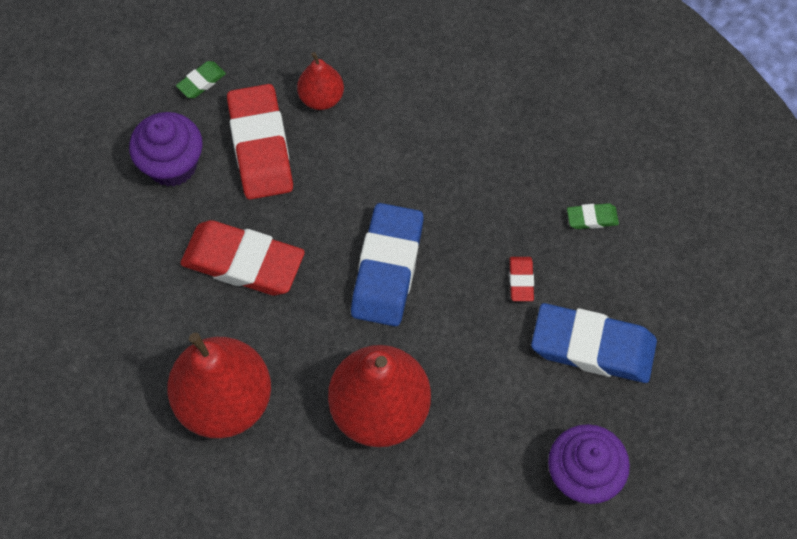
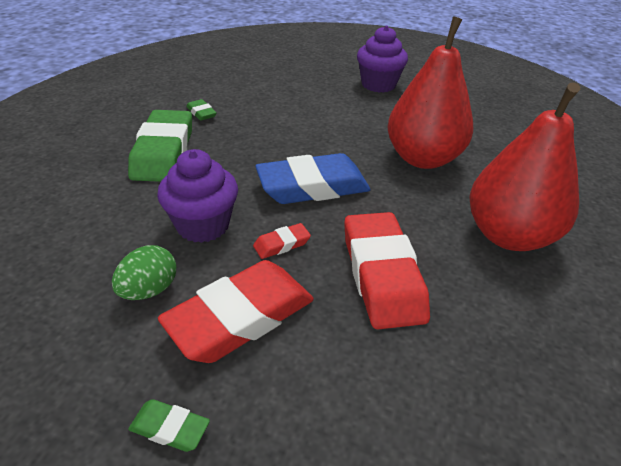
camera: 120 degrees left, 25 degrees down
purple cupcake [129,112,203,187] -> purple cupcake moved to [157,149,238,243]
red pear [297,52,344,110] -> green egg [112,245,176,300]
red eraser [509,257,534,301] -> red eraser moved to [253,223,311,259]
blue eraser [531,303,657,383] -> none
none -> green eraser [128,110,192,182]

